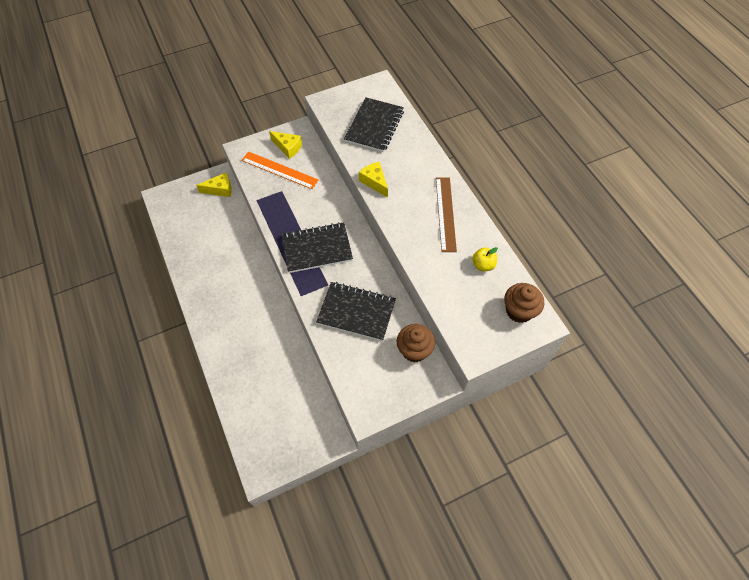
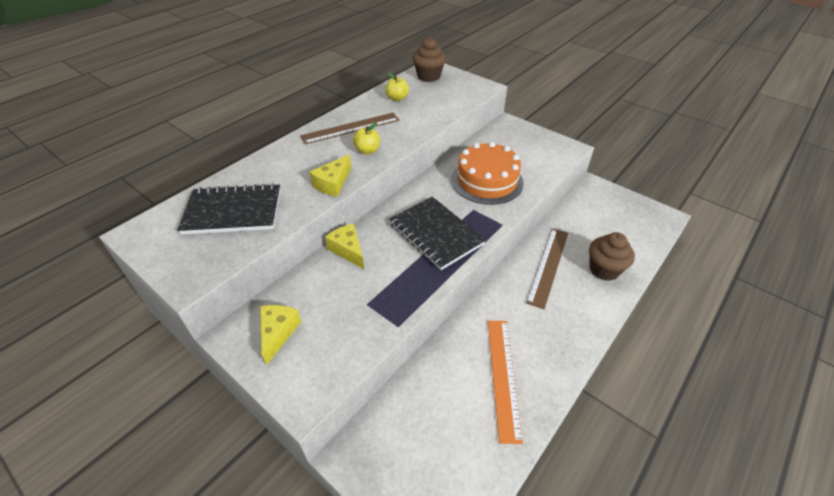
camera: 115 degrees left, 15 degrees down
yellow cheese [196,173,232,197] -> yellow cheese moved to [325,224,364,269]
orange ruler [242,152,319,189] -> orange ruler moved to [488,321,523,444]
black notebook [316,282,396,341] -> orange cake [451,142,524,205]
brown cupcake [397,324,435,362] -> brown cupcake moved to [589,232,635,281]
none -> yellow apple [353,123,380,154]
none -> brown ruler [526,228,568,309]

